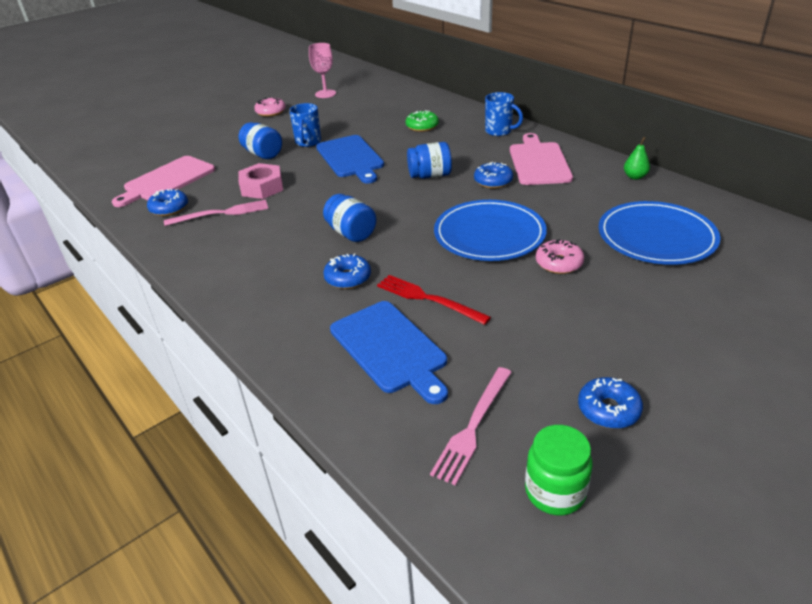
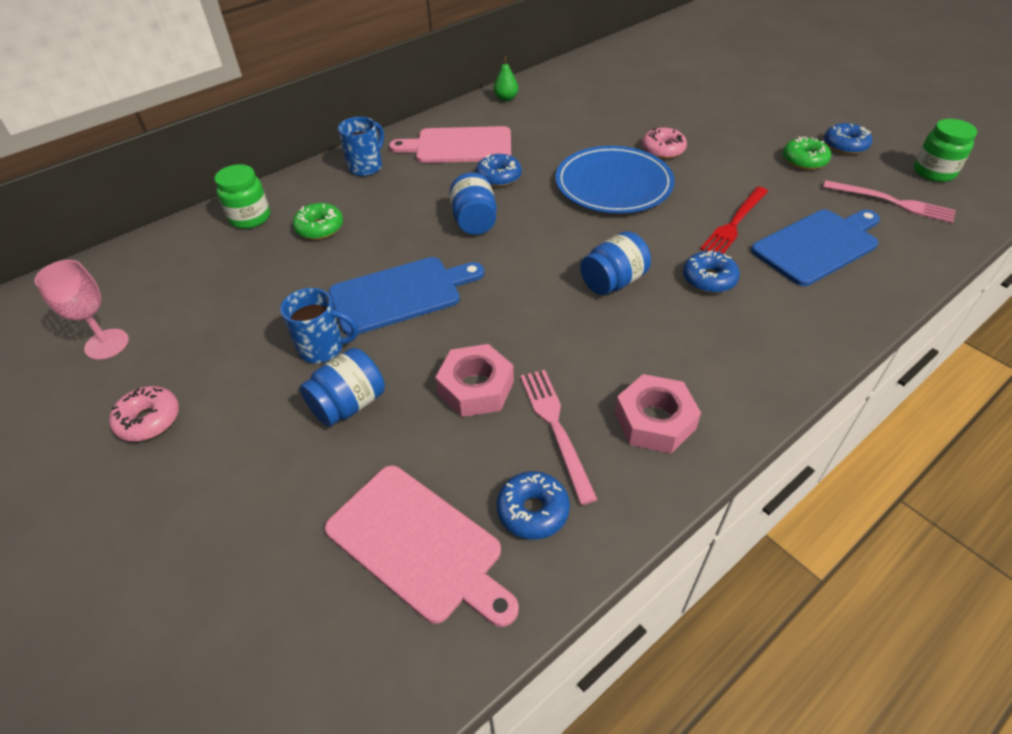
camera: 90 degrees left, 10 degrees up
blue plate [599,201,721,265] -> none
none -> green jar [214,164,270,229]
none -> pink nut [615,374,701,454]
none -> green donut [783,136,831,170]

